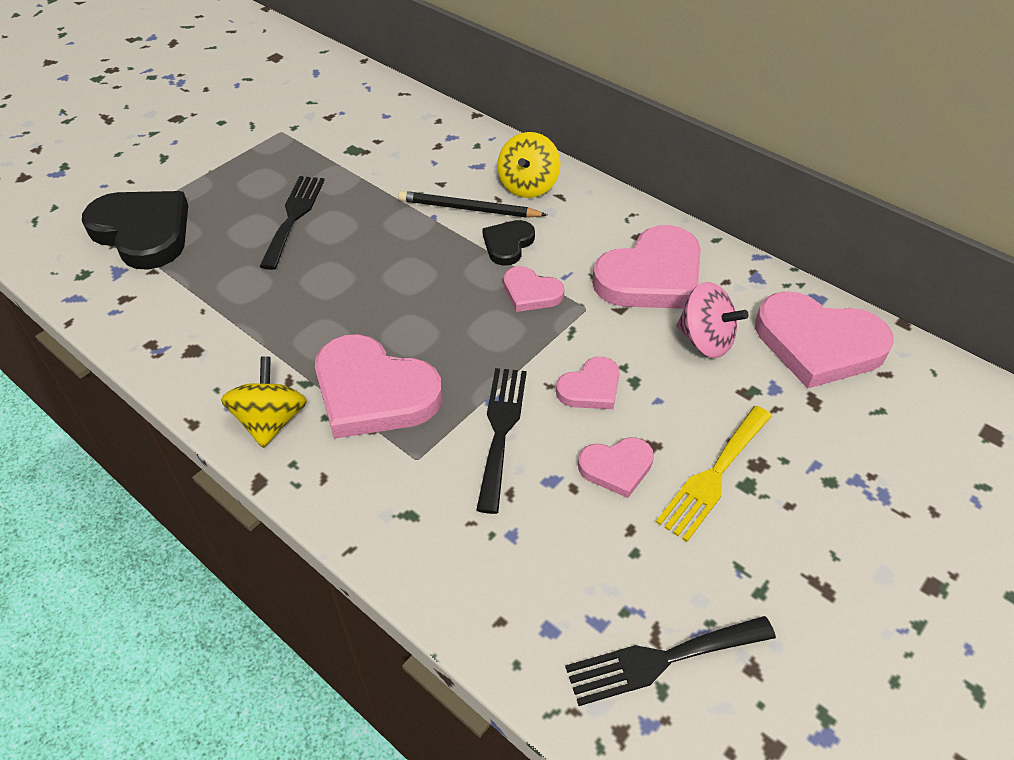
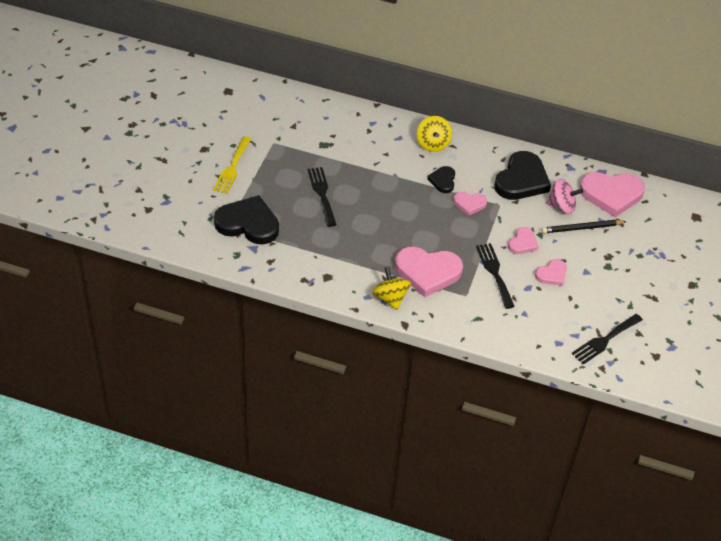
camera: 25 degrees left, 0 degrees up
black pencil [398,191,547,218] -> black pencil moved to [542,220,627,233]
pink heart [592,225,701,309] -> black heart [494,151,551,200]
yellow fork [656,406,772,542] -> yellow fork moved to [213,136,251,194]

